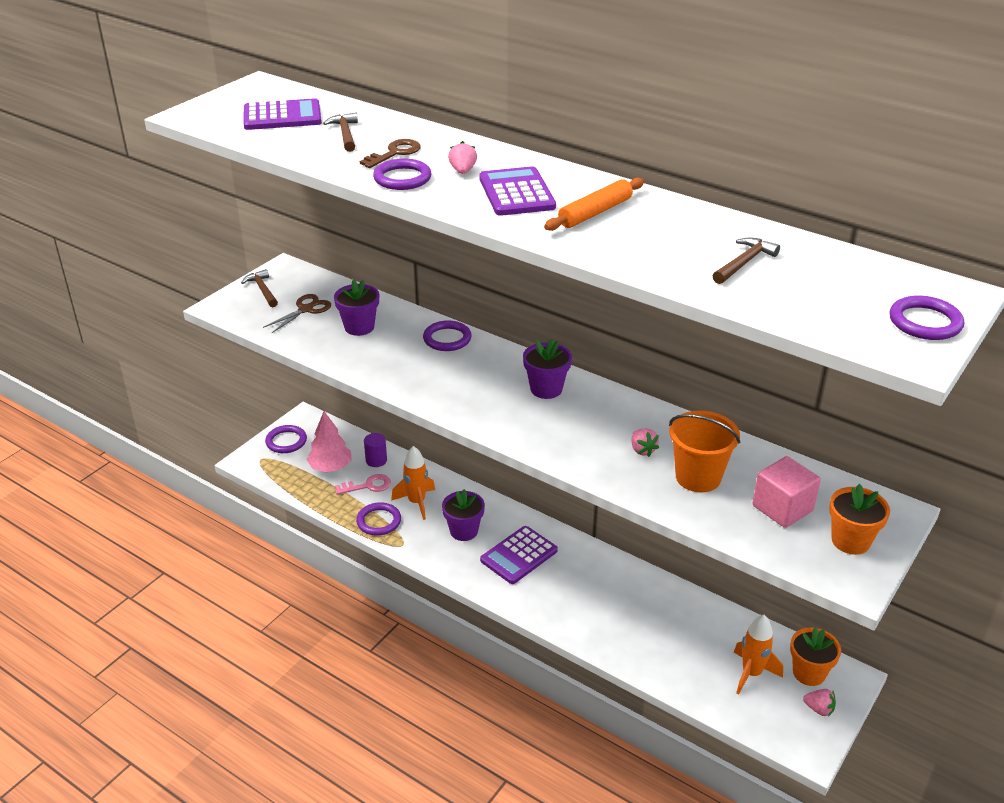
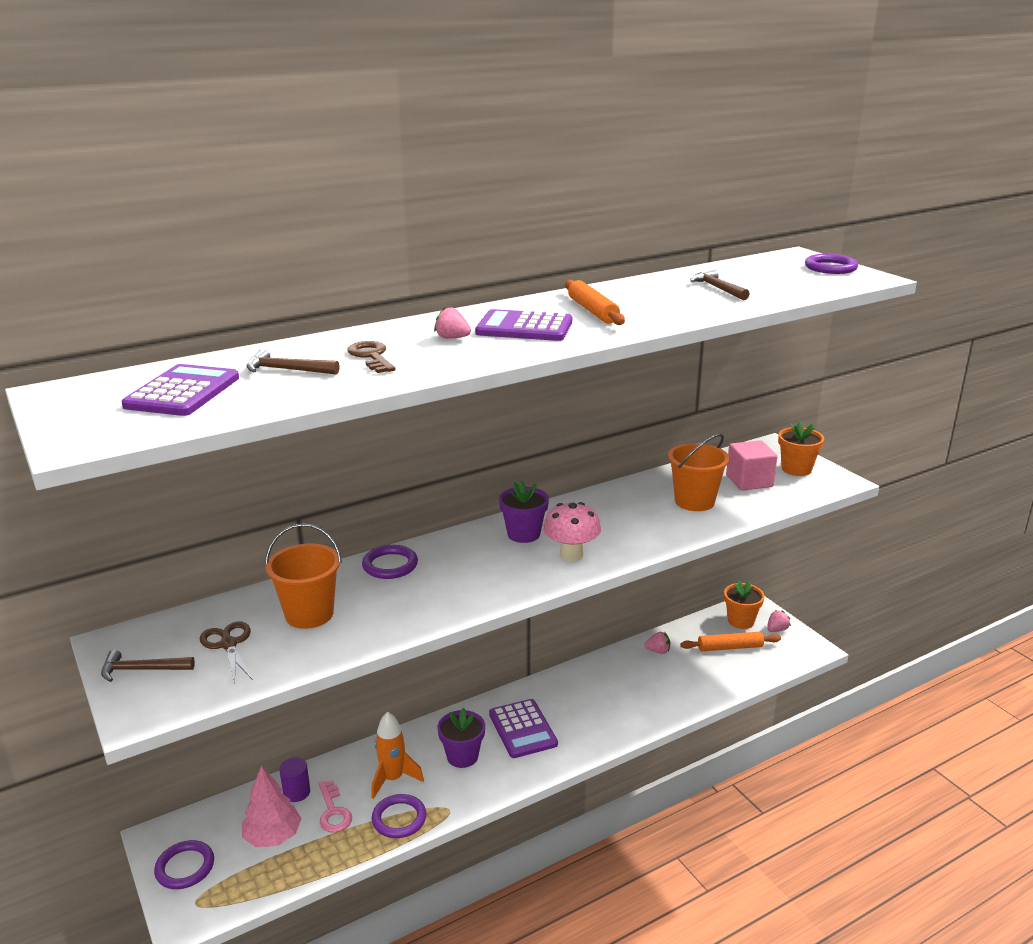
camera: 65 degrees left, 10 degrees down
purple flower pot [334,279,379,336] -> orange bucket [265,523,342,629]
pink key [335,474,391,495] -> pink key turned 150 degrees clockwise [319,780,352,833]
purple ring [373,158,432,190] -> none
pink strawberry [631,428,659,457] -> pink strawberry moved to [644,632,670,654]
orange rocket [734,615,783,695] -> orange rolling pin [680,632,781,651]
none -> pink mushroom [543,502,601,562]

